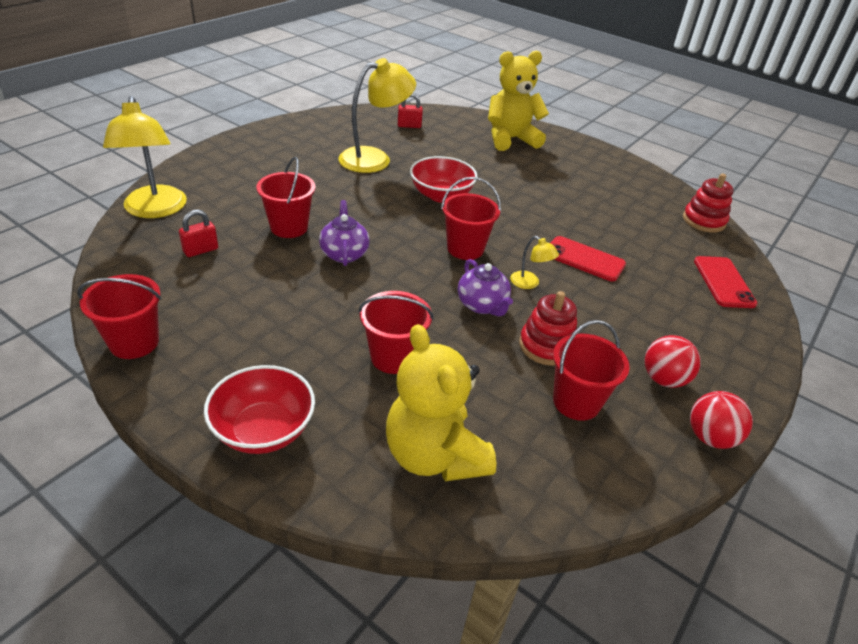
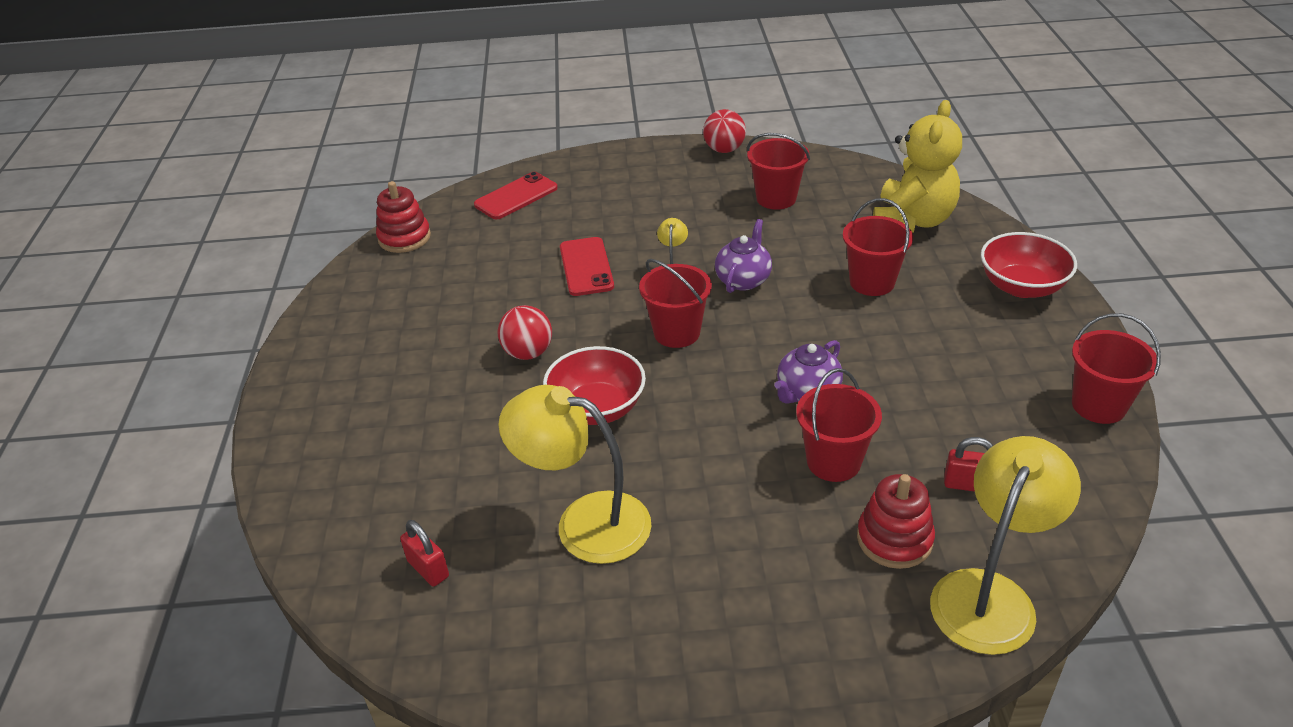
camera: 125 degrees left, 0 degrees up
yellow teddy bear [488,51,549,151] -> none
red stacking toy [519,291,577,366] -> red stacking toy moved to [857,474,935,569]
red ball [645,335,700,388] -> red ball moved to [498,305,552,360]

